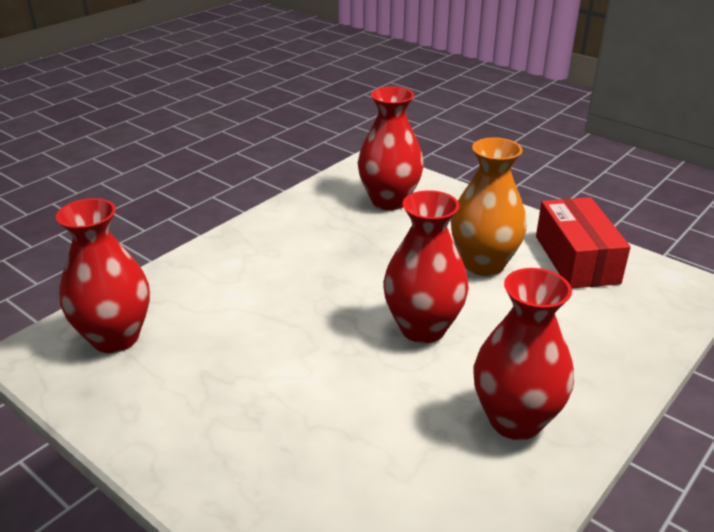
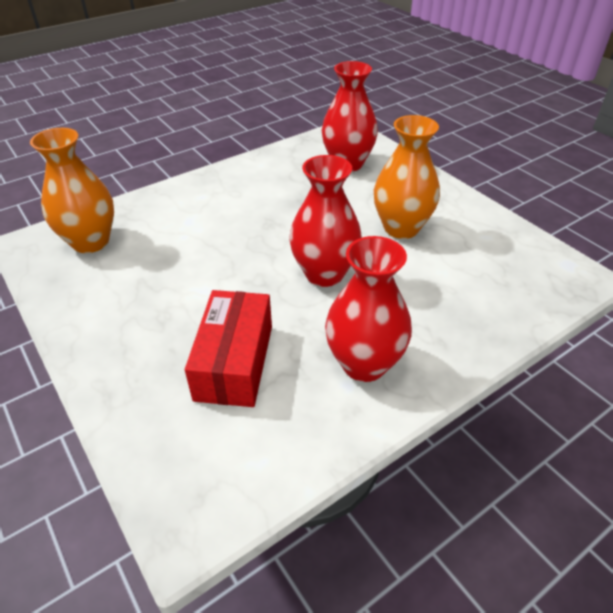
camera: 15 degrees right, 10 degrees up
red vase [56,198,150,353] -> orange vase [30,128,114,253]
red box [536,197,631,288] -> red box moved to [185,290,272,407]

